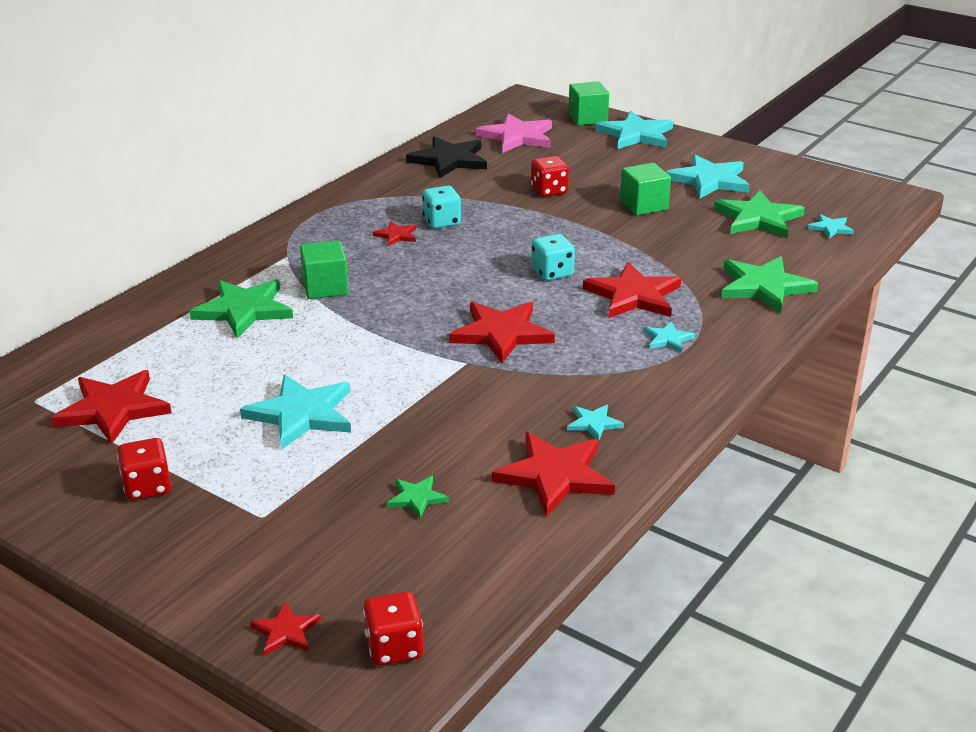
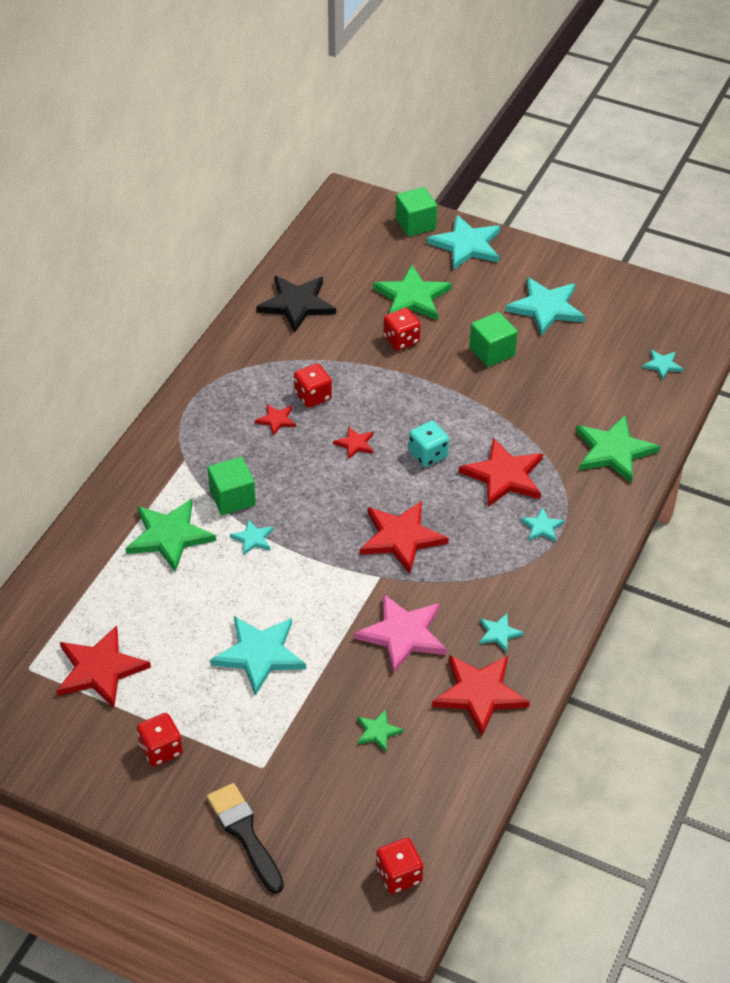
camera: 10 degrees left, 15 degrees up
red star [250,602,321,656] -> red star moved to [333,427,373,459]
turquoise dice [422,186,461,229] -> red dice [294,363,332,408]
pink star [476,113,552,153] -> pink star moved to [354,594,447,674]
green star [714,190,805,238] -> green star moved to [373,265,452,320]
none -> black brush [207,783,284,894]
none -> turquoise star [230,519,273,555]

